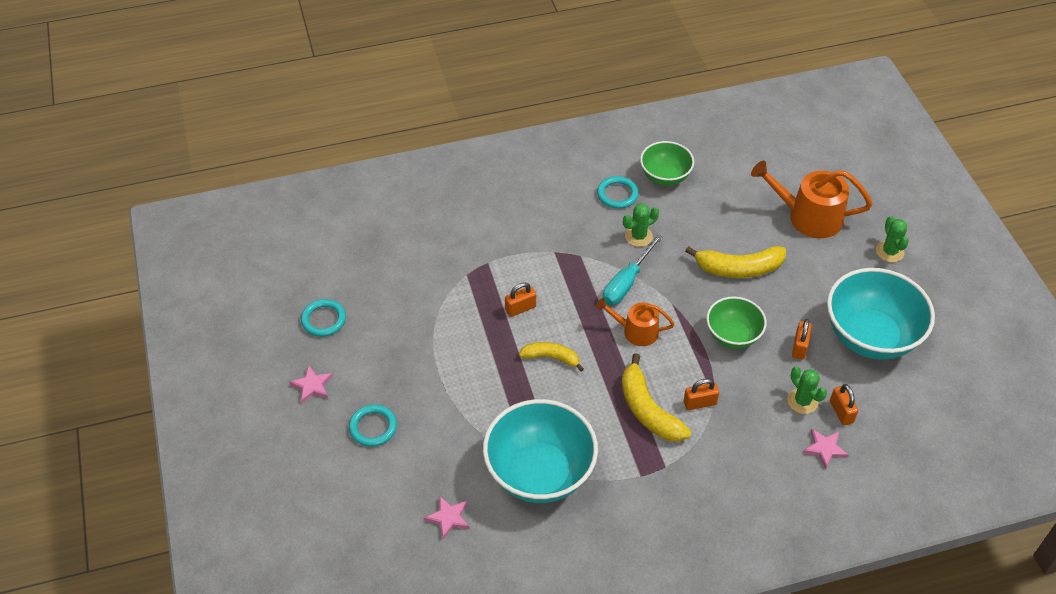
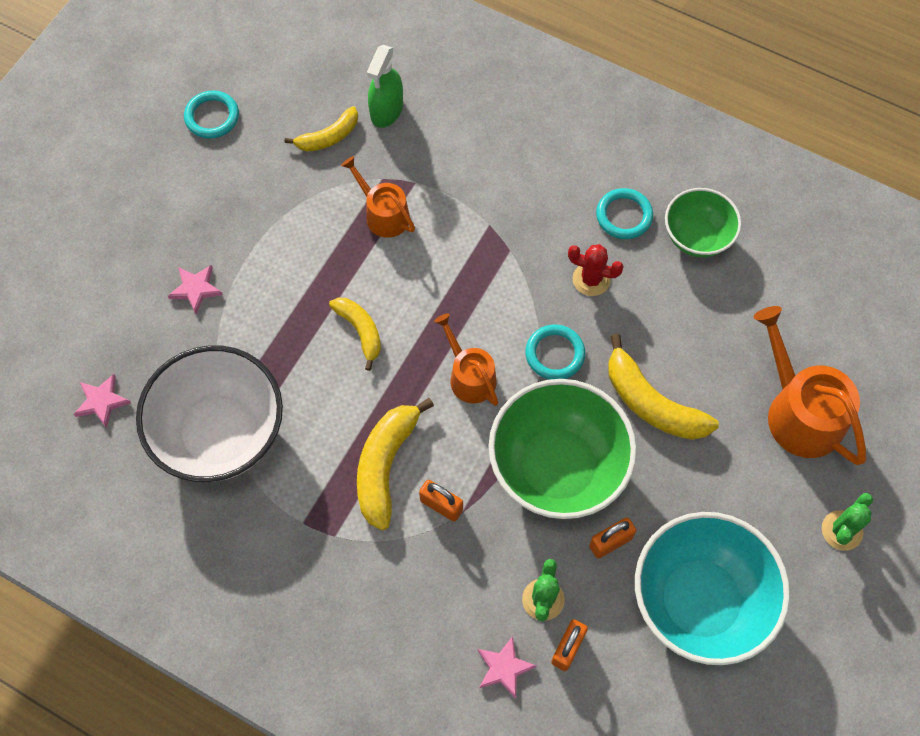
camera: 45 degrees right, 15 degrees up
pink star [289,365,333,404] -> pink star moved to [168,265,223,314]
turquoise ring [349,404,397,447] -> turquoise ring moved to [525,325,585,380]
turquoise bowl [483,399,598,503] -> white bowl [136,345,283,482]
orange padlock [505,282,536,317] -> none
turquoise screwdriver [603,234,663,305] -> none
green cactus [623,204,659,247] -> red cactus [568,244,624,296]
green bowl [706,296,767,349] -> green bowl [489,379,637,519], size x1.75
none -> yellow banana [284,106,358,152]
none -> orange watering can [341,156,415,238]
none -> green spray bottle [367,45,403,128]

